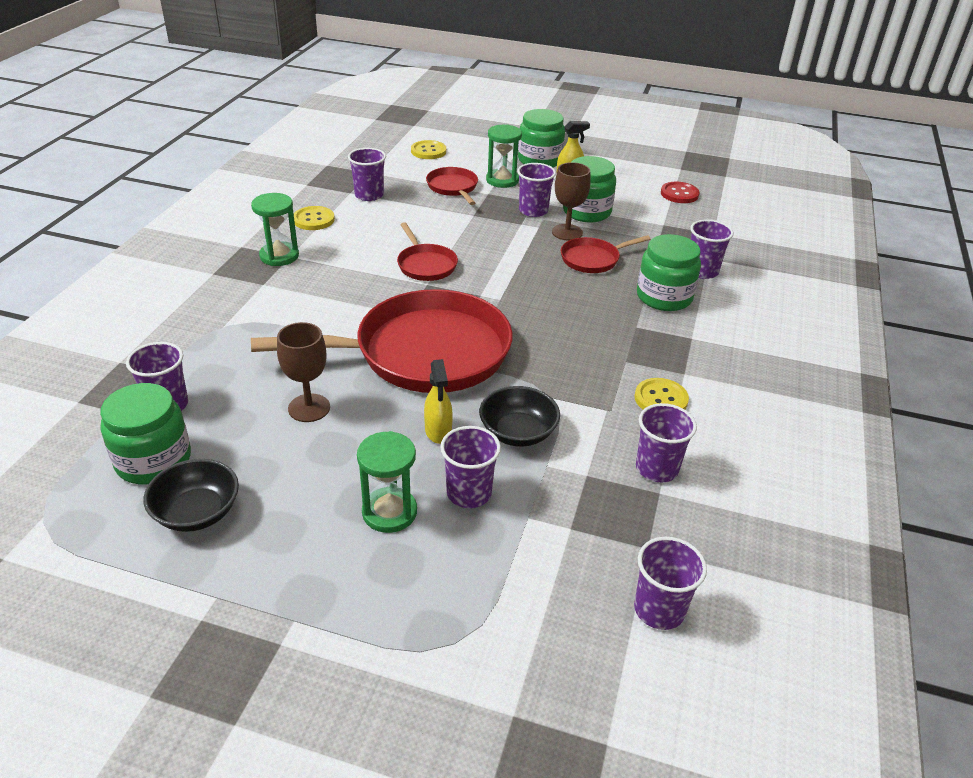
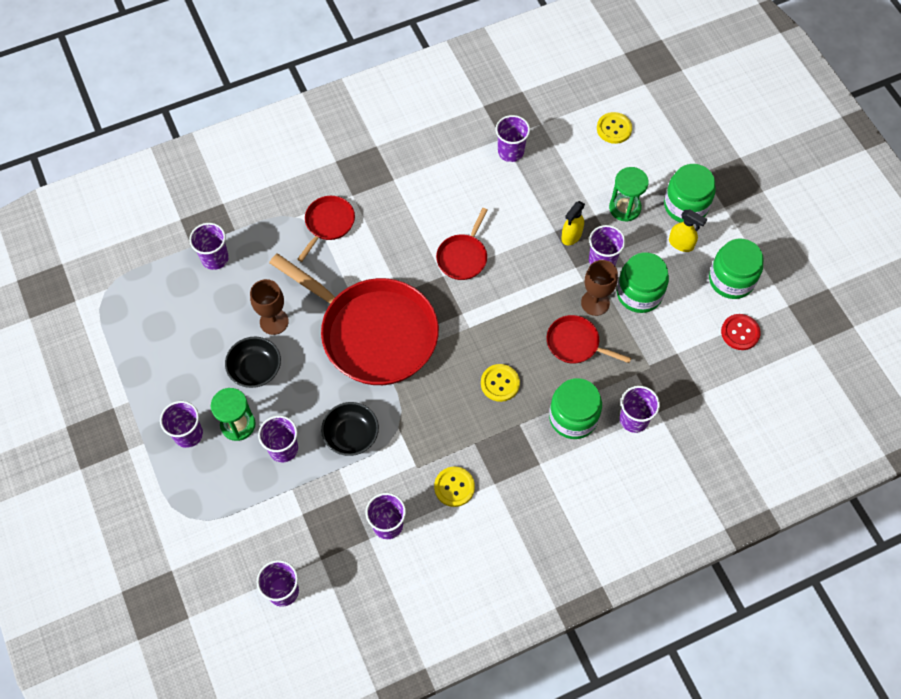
camera: 50 degrees right, 25 degrees up
green jar [100,383,191,484] -> green jar moved to [709,239,764,299]
black bowl [143,459,239,532] -> black bowl moved to [225,337,281,388]
green hourglass [251,193,299,266] -> none
yellow button [294,206,335,230] -> yellow button moved to [481,364,520,402]
yellow spray bottle [424,359,453,444] -> yellow spray bottle moved to [561,201,585,245]
red pan [426,167,478,205] -> red pan moved to [297,196,355,262]
none -> purple cup [160,401,203,448]

